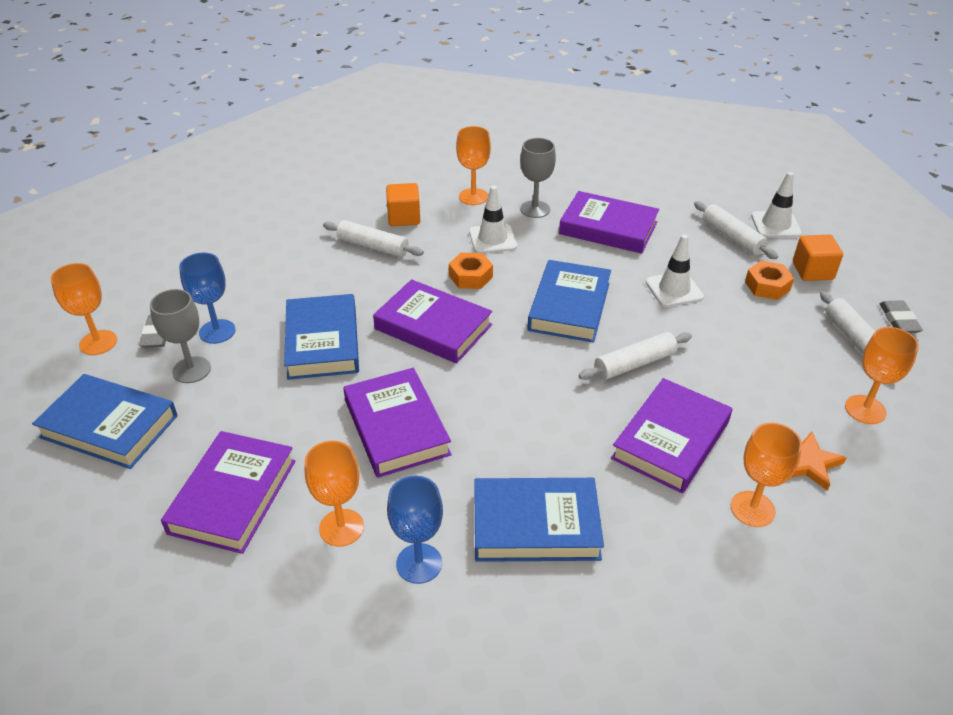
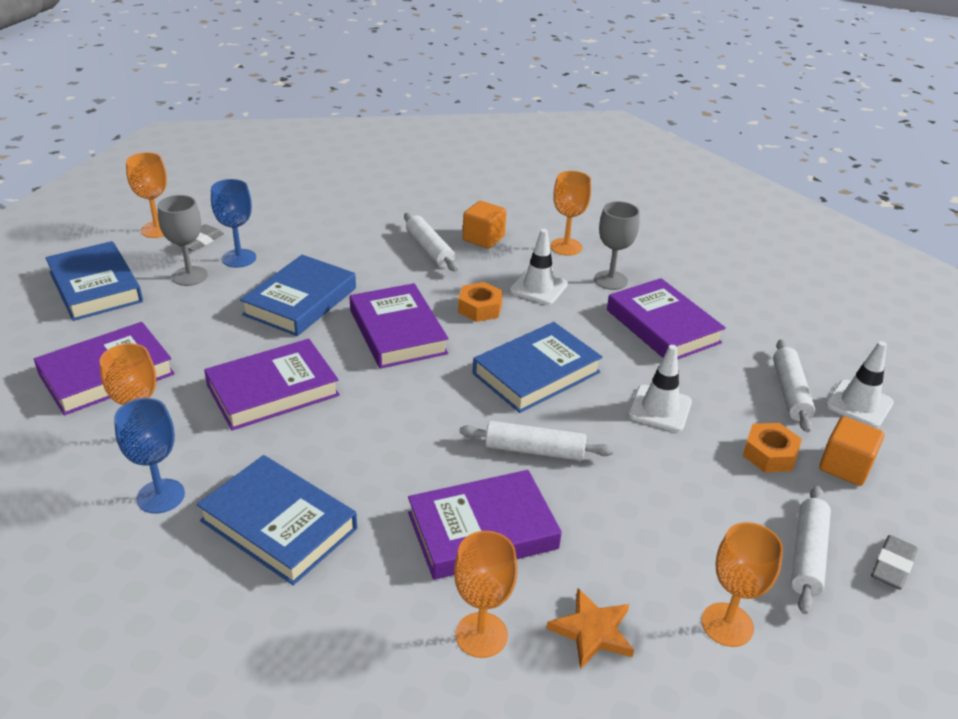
camera: 35 degrees right, 5 degrees down
purple book [343,368,452,478] -> purple book turned 45 degrees clockwise [204,339,340,430]

